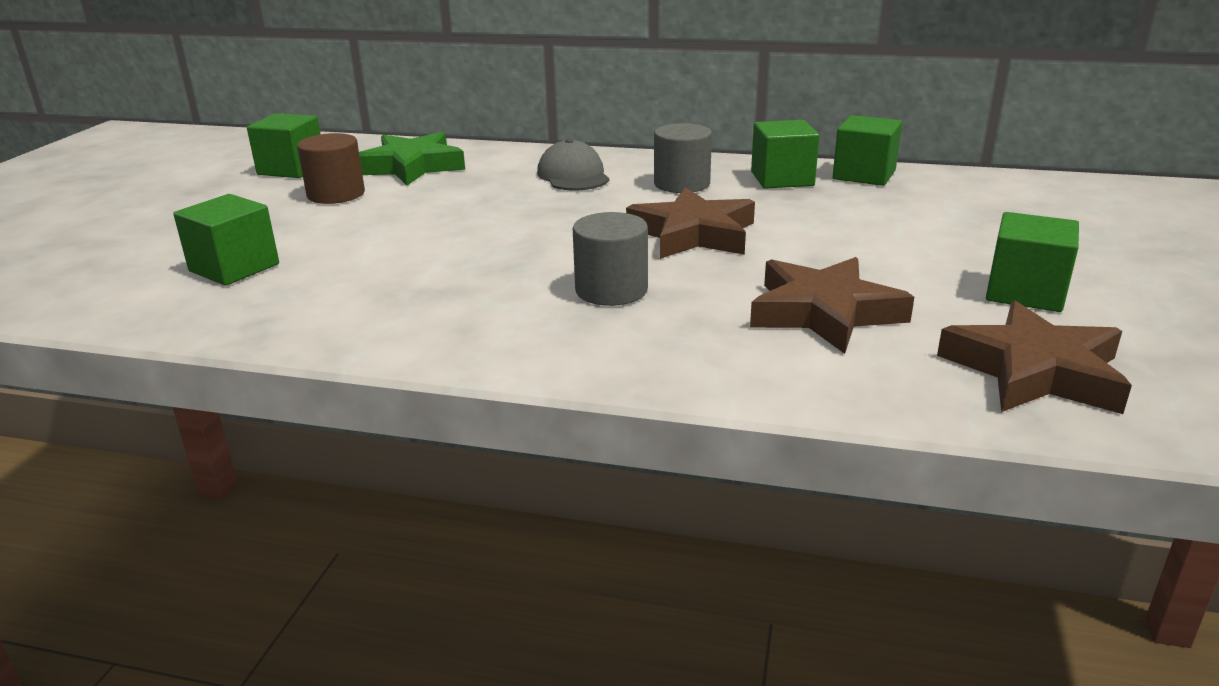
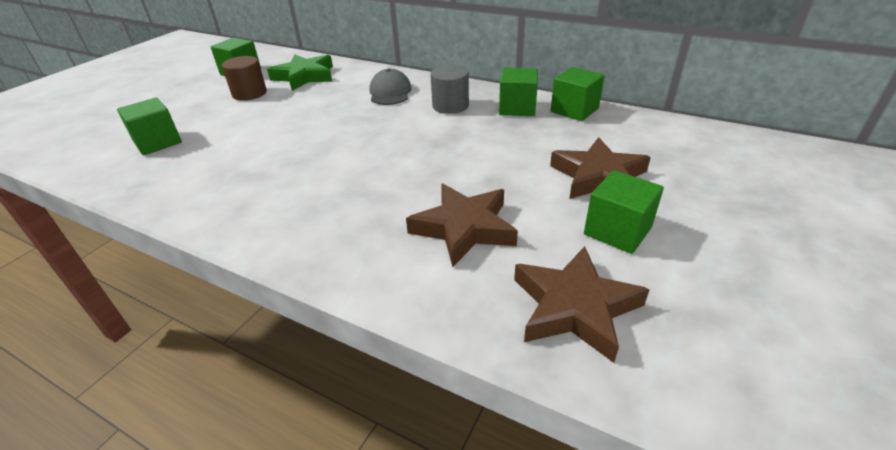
camera: 15 degrees right, 10 degrees up
grey cylinder [573,212,648,306] -> none
brown star [626,187,755,259] -> brown star moved to [550,137,651,199]

